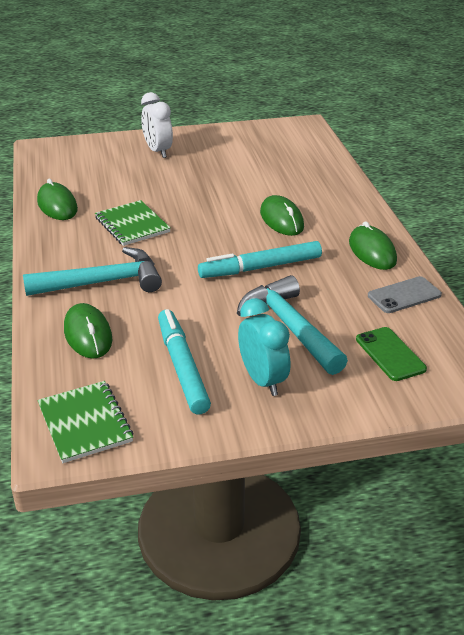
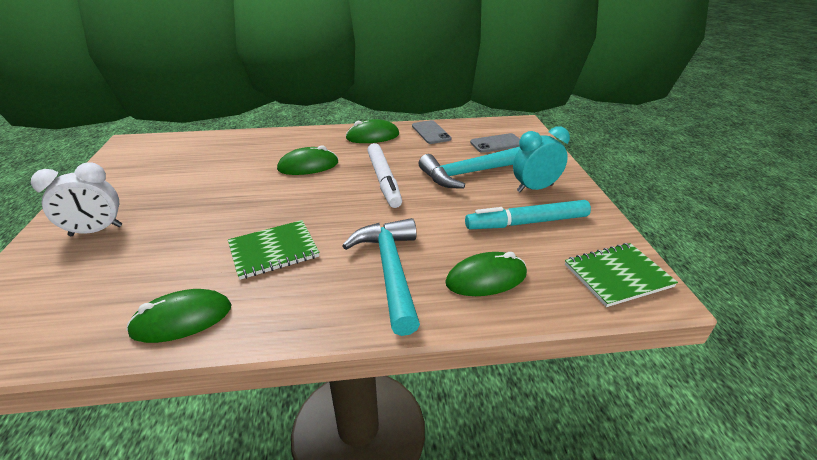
camera: 85 degrees left, 0 degrees up
turquoise marker [198,241,322,278] -> white marker [367,143,402,208]
green phone [356,327,427,381] -> grey phone [470,133,520,153]

